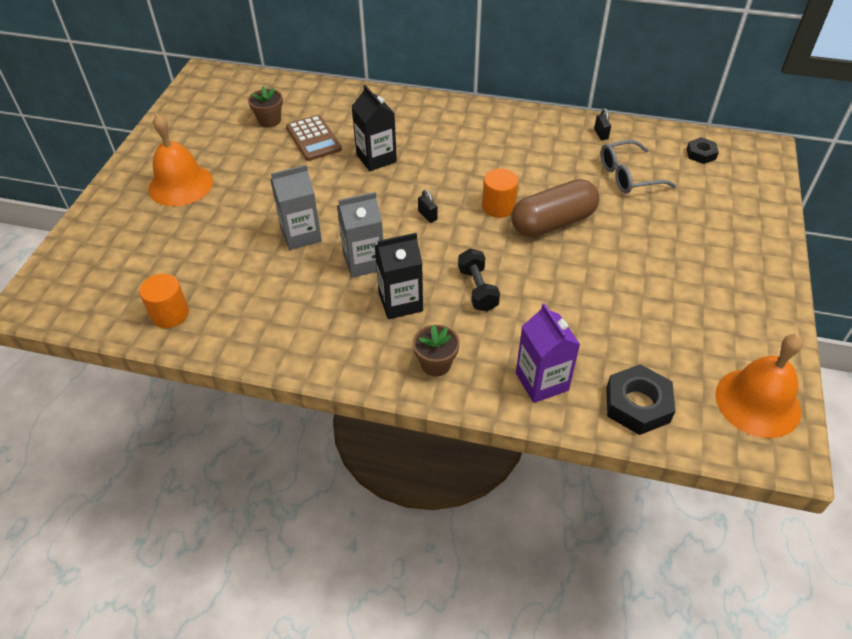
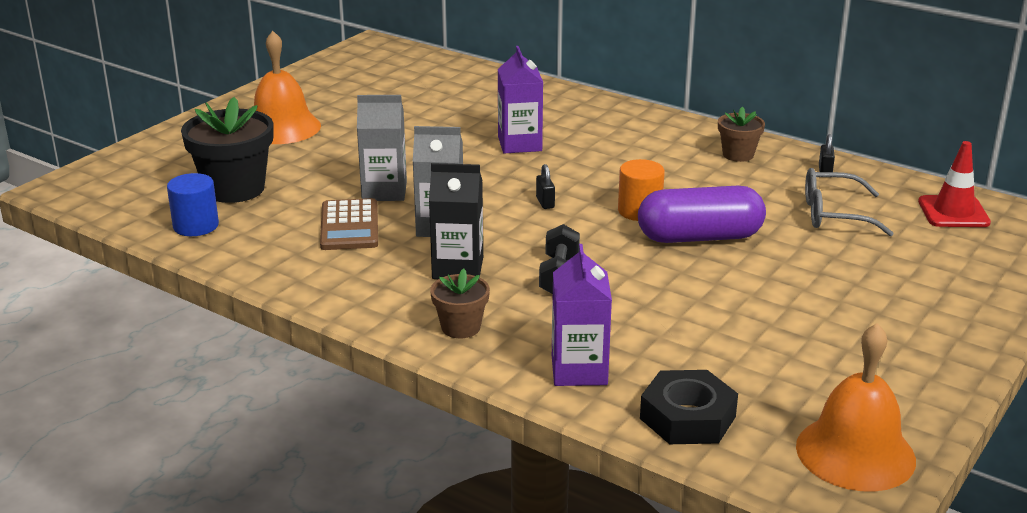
camera: 20 degrees right, 20 degrees down
orange cylinder [139,274,189,328] -> blue cylinder [167,173,219,236]
brown flower pot [248,86,283,128] -> brown flower pot moved to [718,107,765,162]
brown calculator [286,115,342,161] -> brown calculator moved to [320,198,378,250]
black carton [351,85,397,171] -> purple carton [498,46,543,154]
brown capsule [511,179,599,237] -> purple capsule [638,186,766,243]
black nut [687,137,719,164] -> red traffic cone [918,141,991,227]
none -> black flower pot [181,97,273,203]

